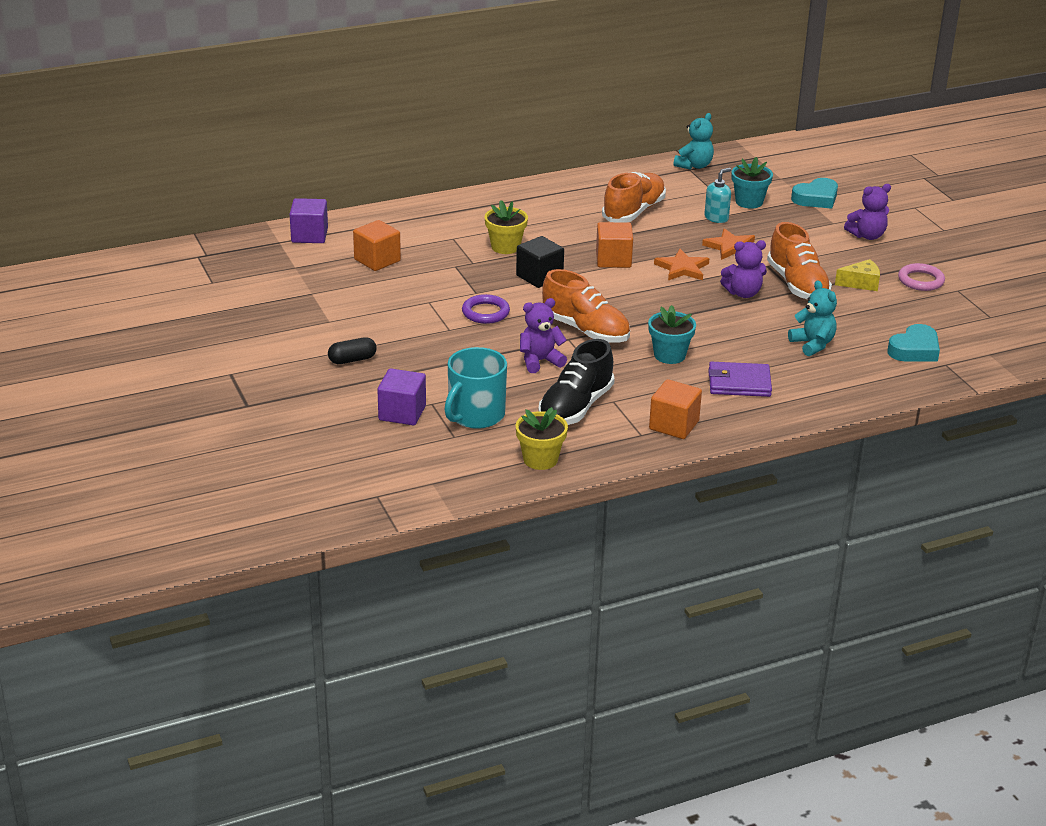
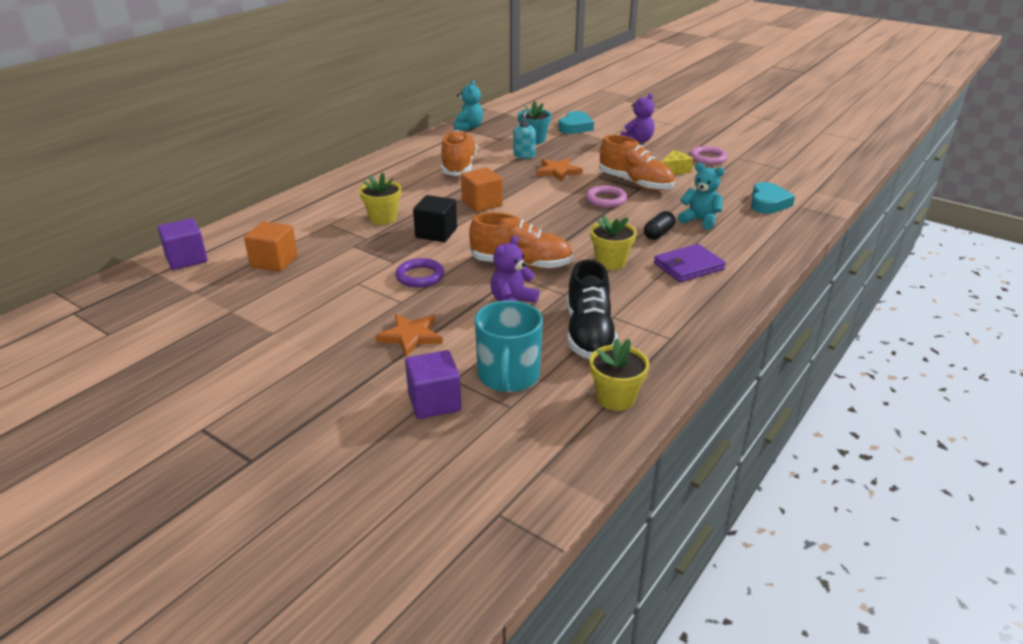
camera: 30 degrees left, 0 degrees up
black capsule [328,337,377,364] -> black capsule moved to [644,211,675,240]
turquoise flower pot [648,305,696,364] -> yellow flower pot [590,215,637,270]
orange cube [649,379,702,439] -> none
orange star [654,249,710,280] -> orange star moved to [376,314,443,357]
purple teddy bear [720,240,767,298] -> pink ring [586,185,627,208]

